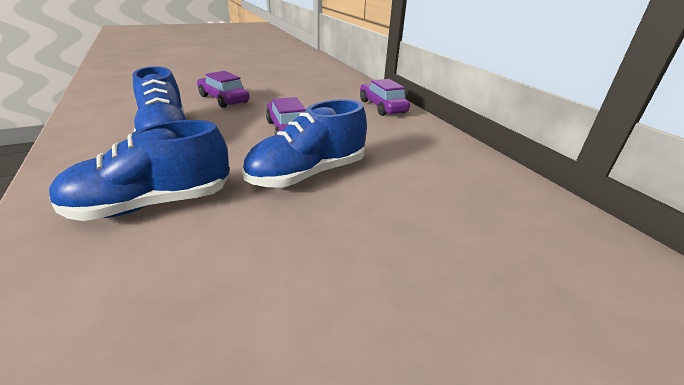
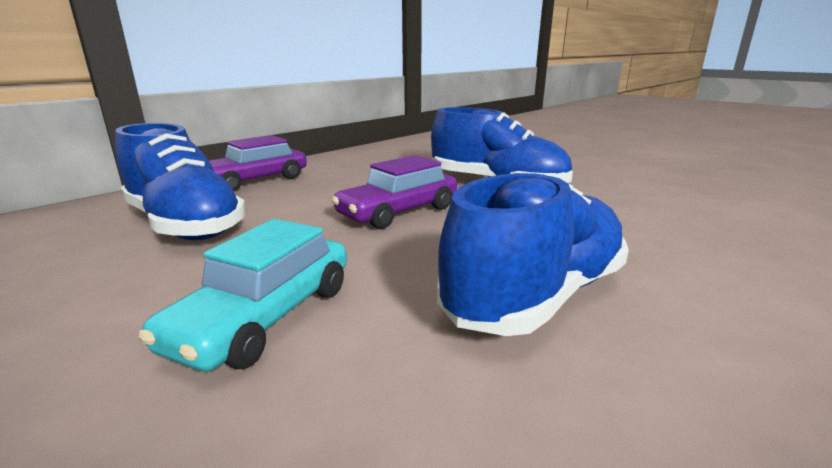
camera: 110 degrees left, 10 degrees down
blue shoe [49,120,229,221] -> blue shoe moved to [115,123,246,240]
purple car [197,71,249,108] -> turquoise car [138,219,347,372]

